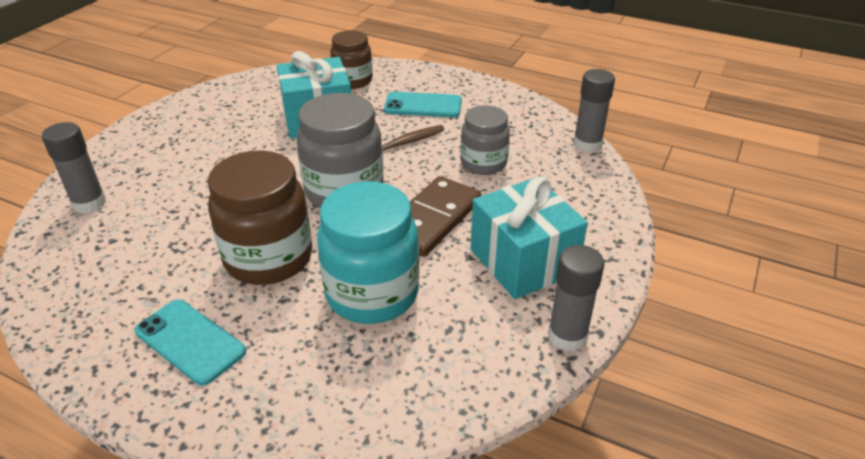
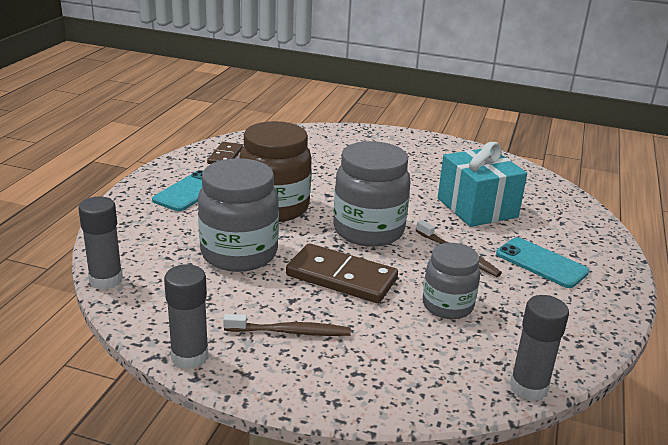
camera: 80 degrees right, 10 degrees down
grey glue stick [42,122,106,213] -> grey glue stick moved to [78,196,123,290]
turquoise jar [317,181,419,324] -> grey jar [198,158,279,272]
brown jar [330,30,373,89] -> none
turquoise phone [384,92,462,117] -> turquoise phone turned 45 degrees counterclockwise [496,237,589,288]
turquoise gift [471,177,588,299] -> brown toothbrush [223,314,351,336]
none -> brown domino [207,142,243,164]

